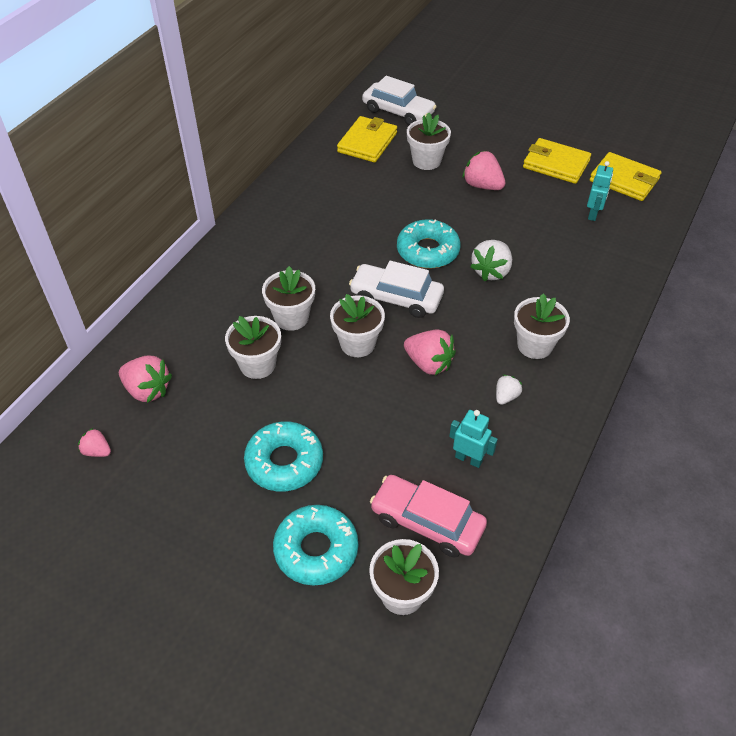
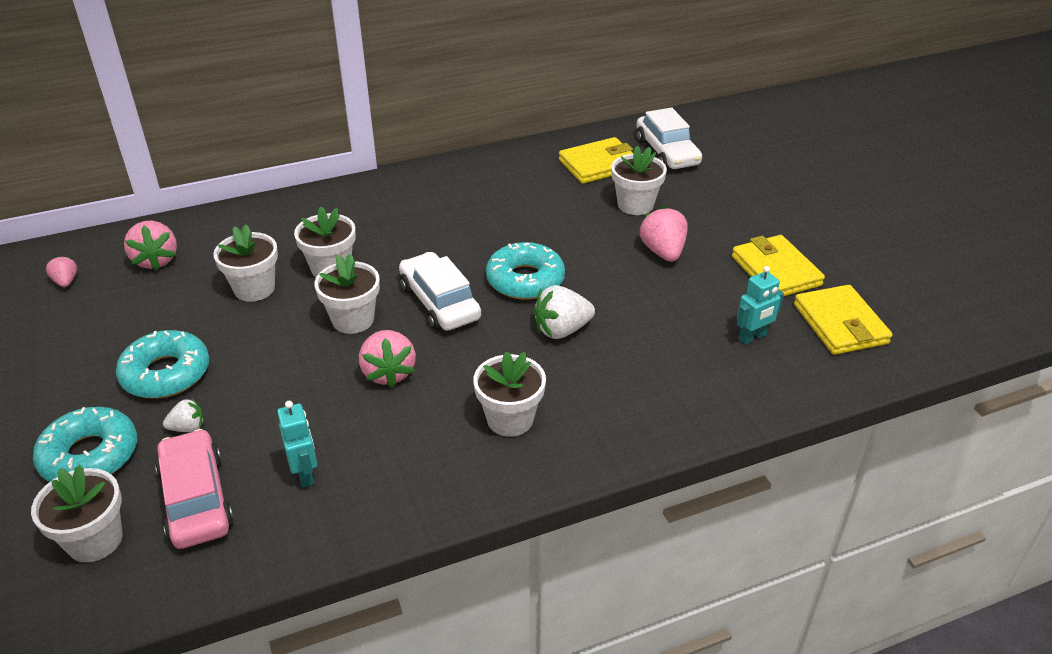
camera: 40 degrees right, 10 degrees down
white strawberry [496,375,523,405] -> white strawberry moved to [163,398,204,432]

